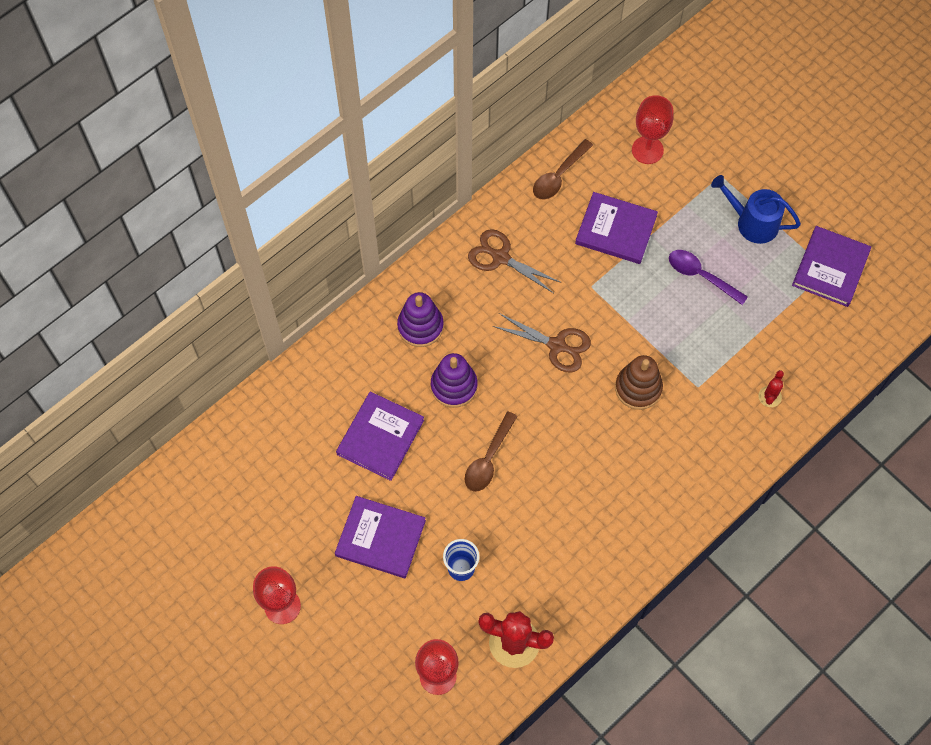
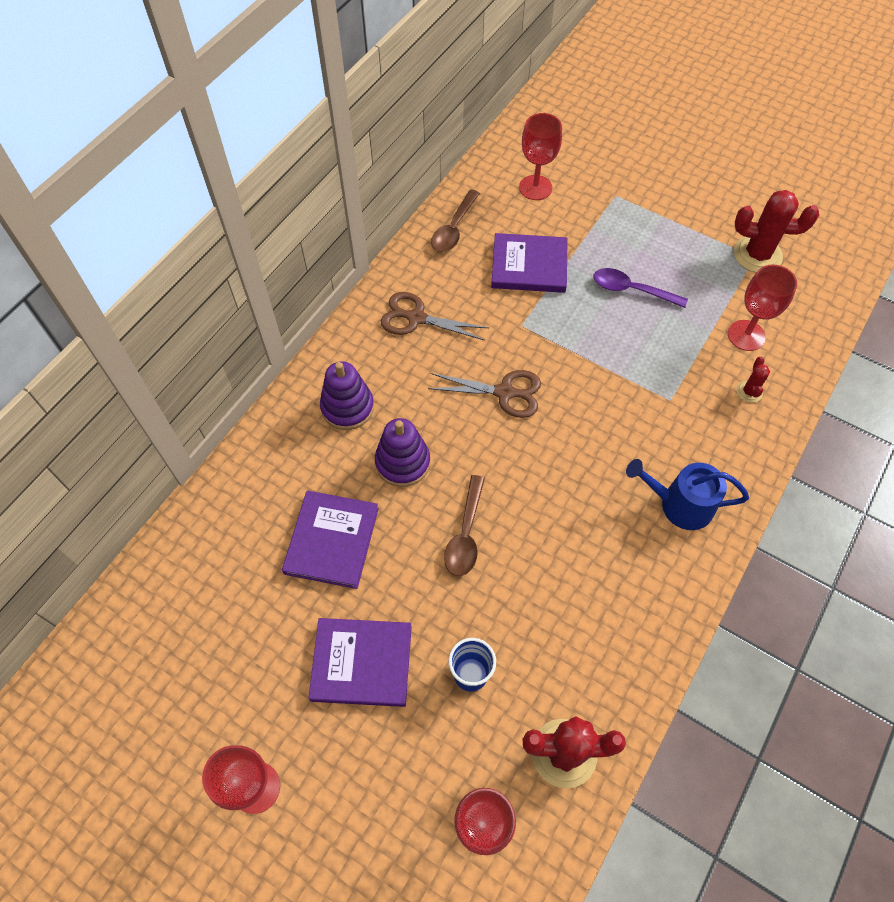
camera: 15 degrees left, 5 degrees down
brown stacking toy [615,355,663,410] -> none
blue watering can [711,175,801,244] -> blue watering can moved to [626,459,749,530]
purple book [792,226,871,307] -> red cactus [734,190,819,273]
none -> red goblet [728,264,797,351]

